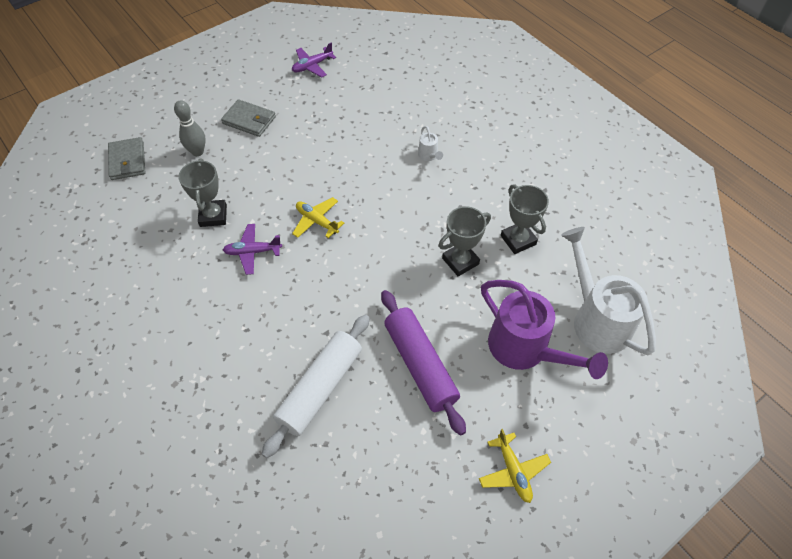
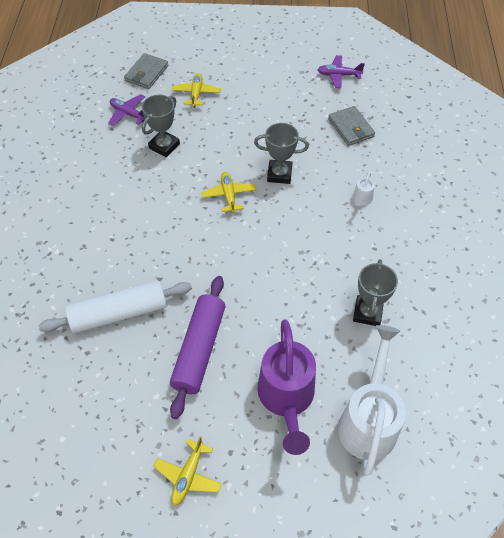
camera: 40 degrees right, 0 degrees up
grey bowling pin [174,100,206,156] -> yellow plane [172,73,221,108]
grey wallet [221,99,276,137] -> grey wallet moved to [328,106,375,146]
purple plane [223,224,282,275] -> purple plane moved to [108,94,145,126]
grey trophy [439,206,491,277] -> grey trophy moved to [254,123,309,184]

